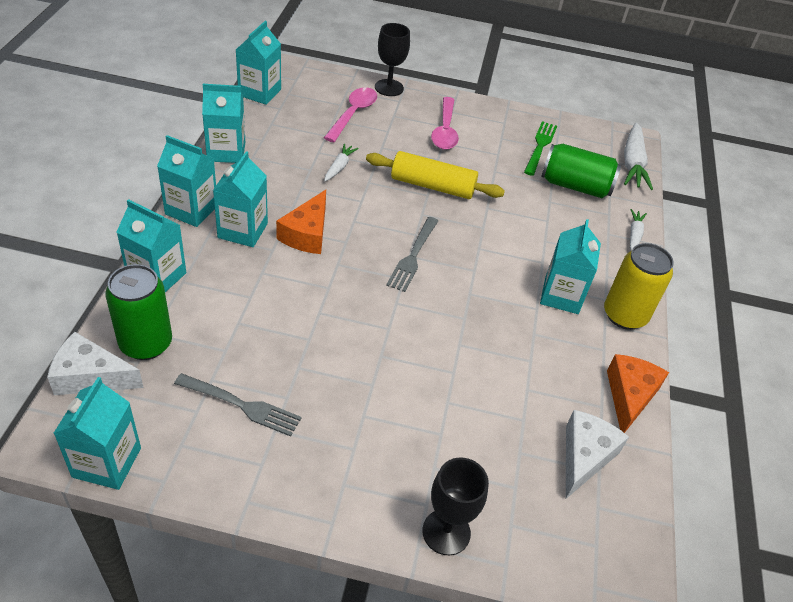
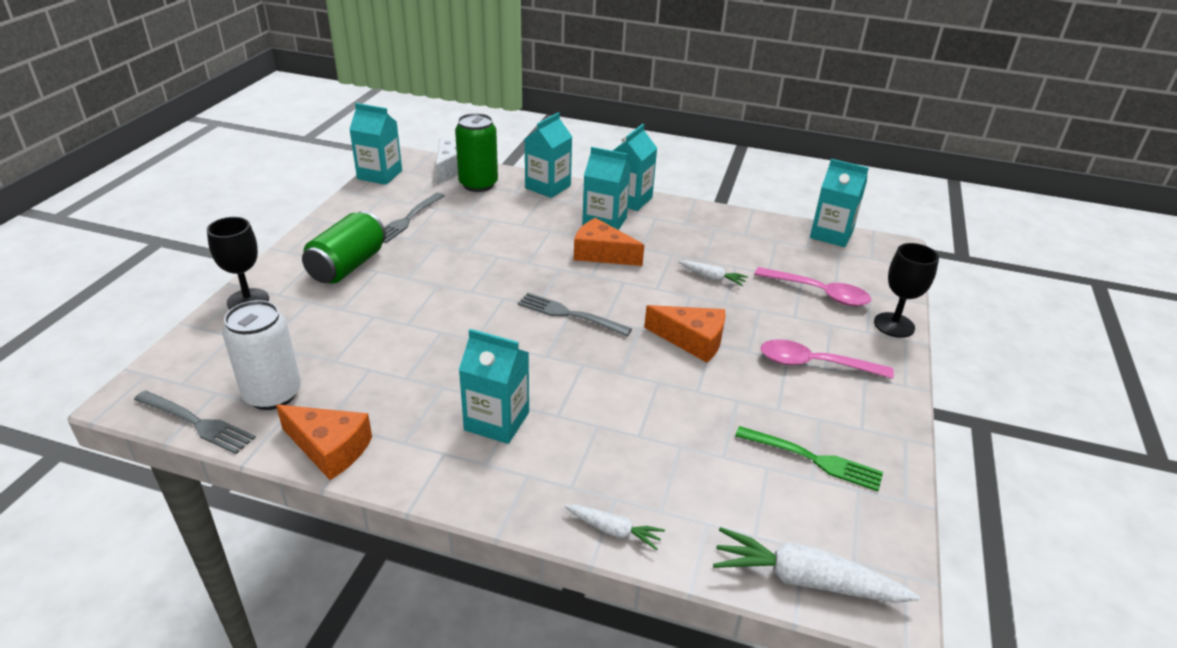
camera: 100 degrees right, 10 degrees down
turquoise carton [202,84,245,163] -> none
yellow rolling pin [366,151,505,199] -> orange cheese [644,305,725,363]
green can [541,144,621,198] -> green can moved to [302,211,386,284]
white cheese [566,410,629,499] -> white can [222,300,301,410]
yellow can [604,243,674,330] -> none
none -> grey fork [134,391,256,454]

